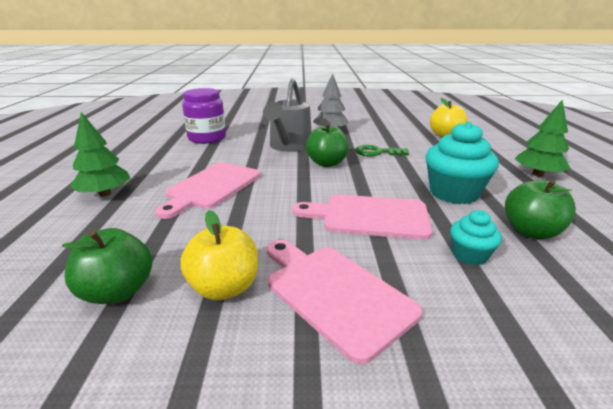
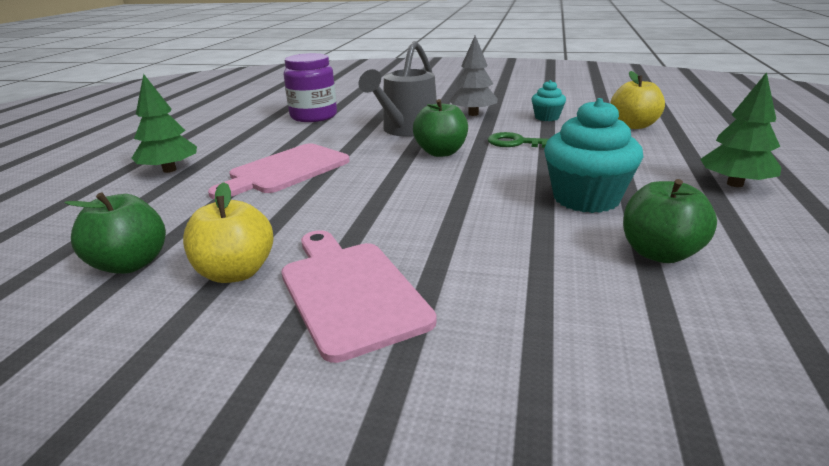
camera: 15 degrees right, 0 degrees up
pink cutting board [293,194,433,240] -> none
turquoise cupcake [450,210,502,266] -> turquoise cupcake moved to [532,80,566,121]

